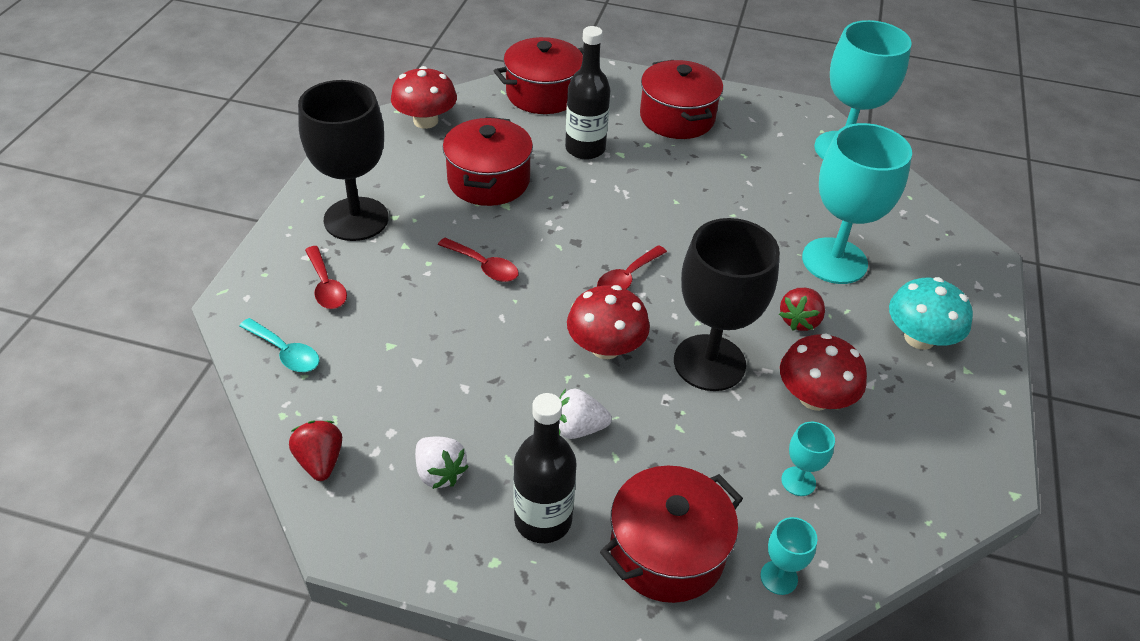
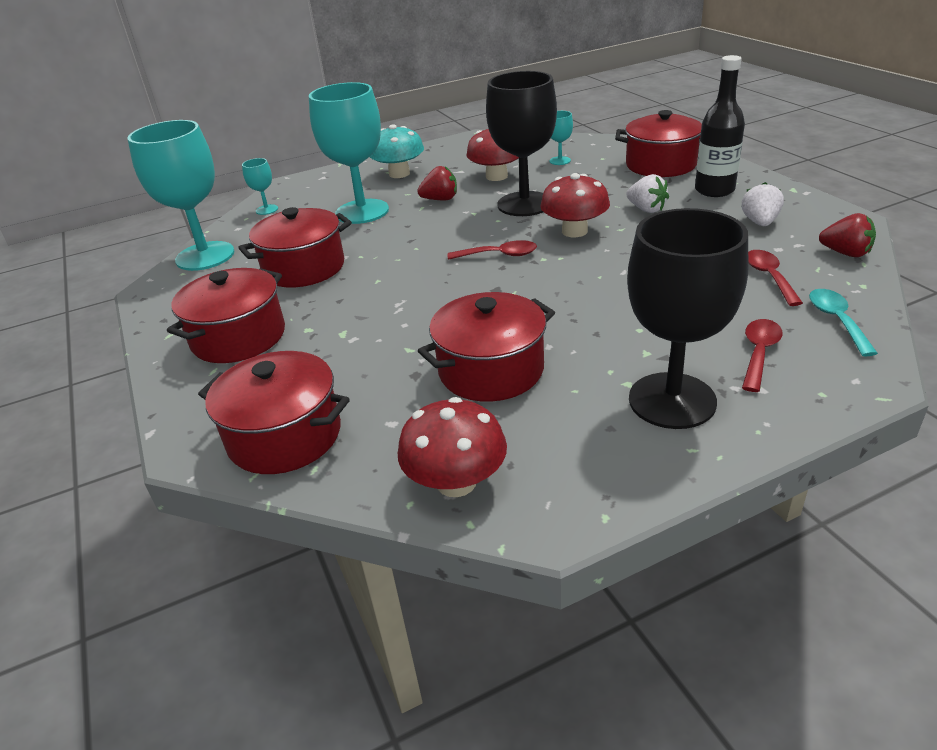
camera: 125 degrees left, 10 degrees down
red strawberry [289,420,342,481] -> red strawberry turned 90 degrees counterclockwise [819,213,876,257]
red spoon [438,238,519,282] -> red spoon moved to [748,250,803,306]
black bottle [565,26,610,159] -> none
turquoise goblet [760,517,818,595] -> turquoise goblet moved to [242,158,278,215]
none -> red pot [238,207,352,287]

